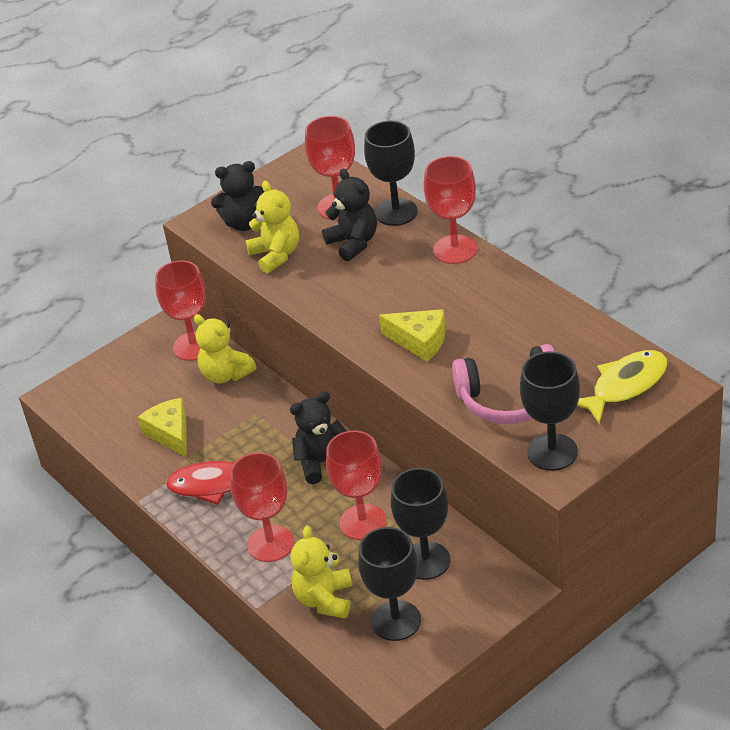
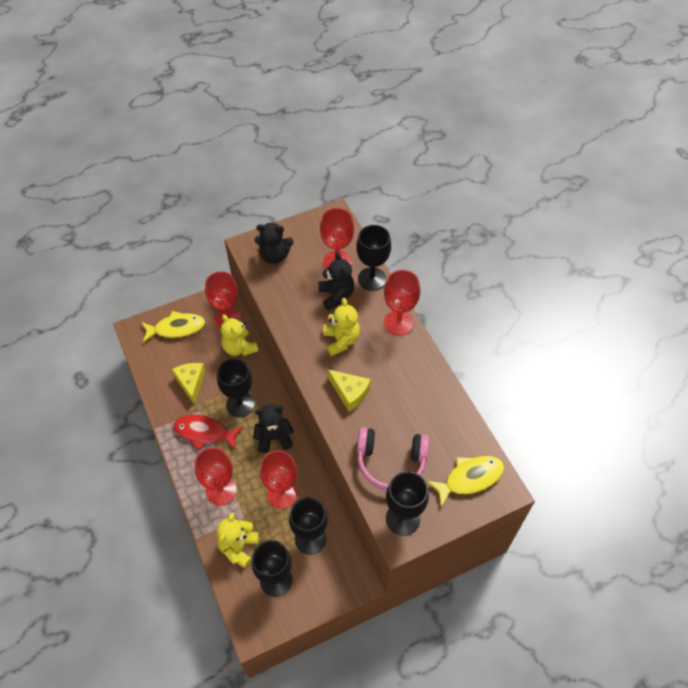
camera: 10 degrees right, 15 degrees up
yellow teddy bear [246,181,299,274] -> yellow teddy bear moved to [323,298,360,356]
none -> yellow fish [141,311,205,343]
none -> black goblet [217,358,255,417]

